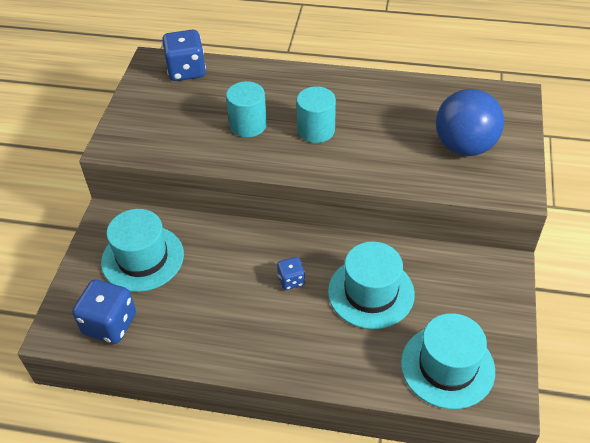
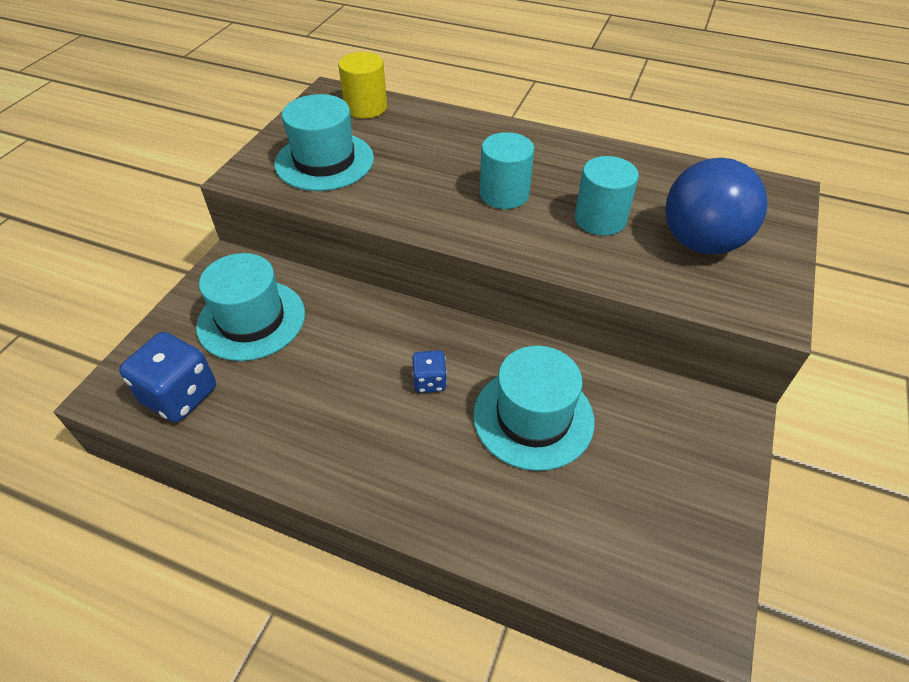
camera: 10 degrees right, 0 degrees up
blue dice [162,29,206,81] -> yellow cylinder [338,52,387,119]
turquoise cylinder [226,81,267,137] -> turquoise cylinder moved to [575,156,639,236]
turquoise hat [401,313,495,409] -> turquoise hat moved to [275,94,374,191]

